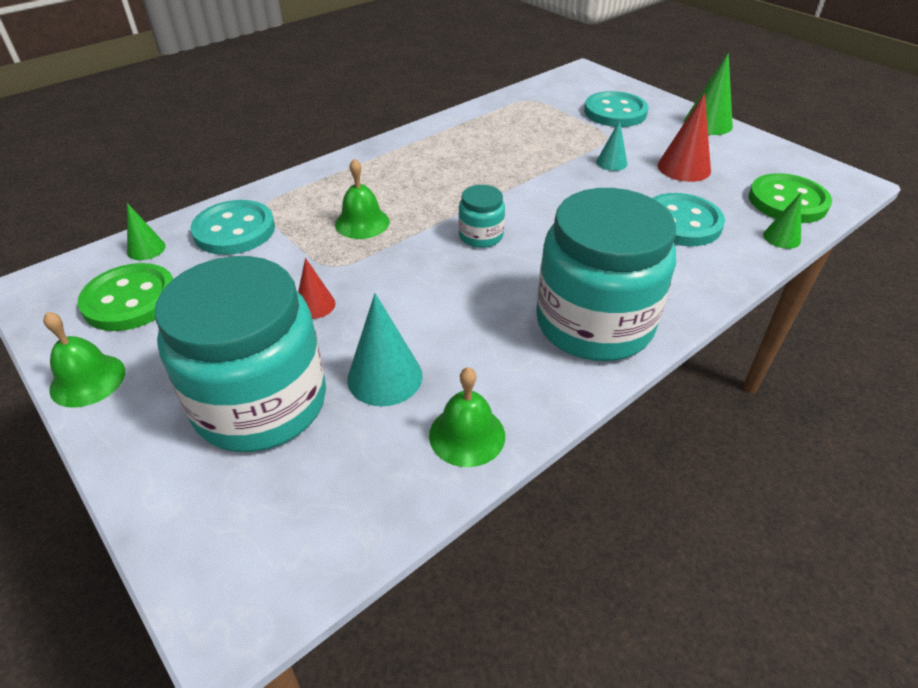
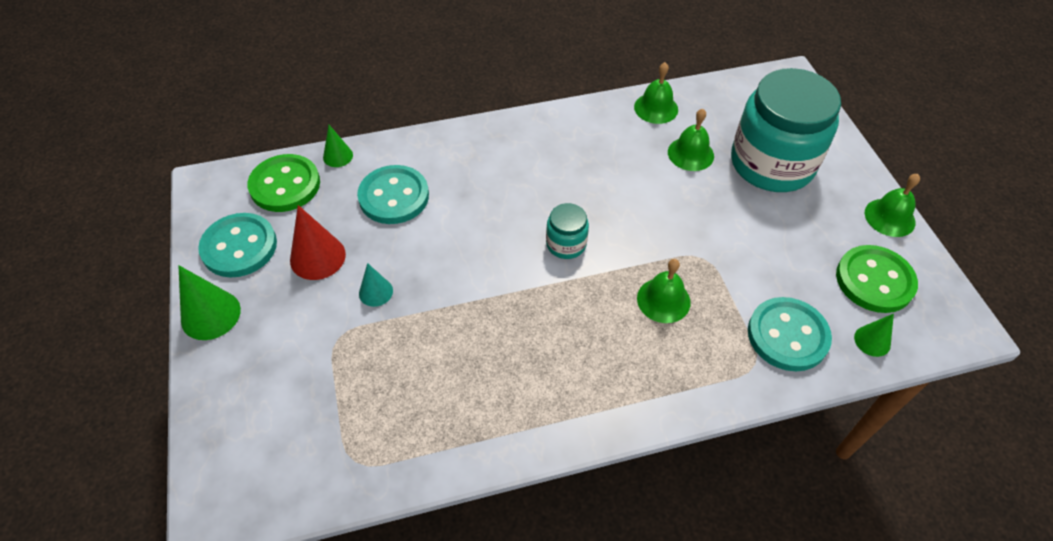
camera: 155 degrees left, 10 degrees up
red cone [298,258,336,319] -> none
turquoise cone [347,293,423,406] -> green bell [668,109,714,171]
turquoise jar [536,188,676,361] -> none
turquoise button [584,91,648,127] -> turquoise button moved to [198,213,277,277]

